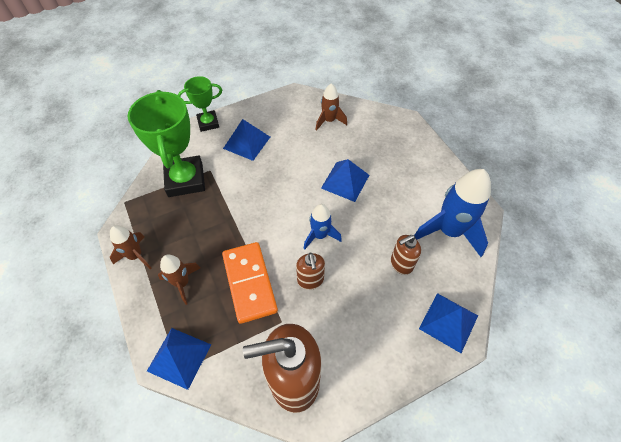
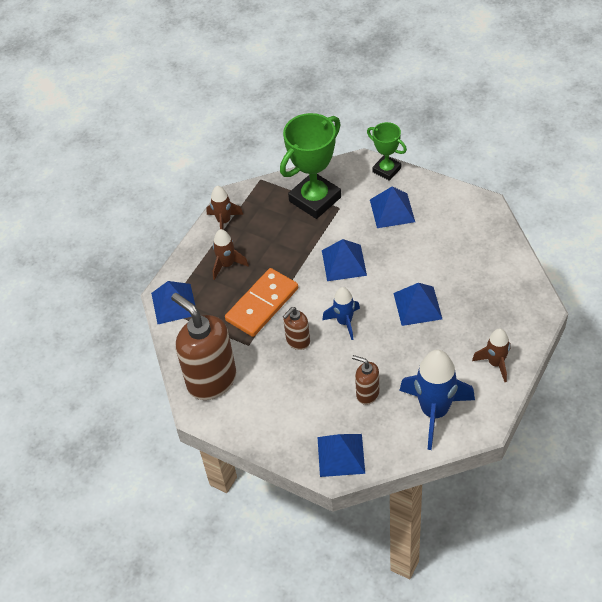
camera: 60 degrees right, 5 degrees down
brown rocket [316,83,347,131] -> brown rocket moved to [472,328,511,382]
none -> blue pyramid [322,239,367,281]

